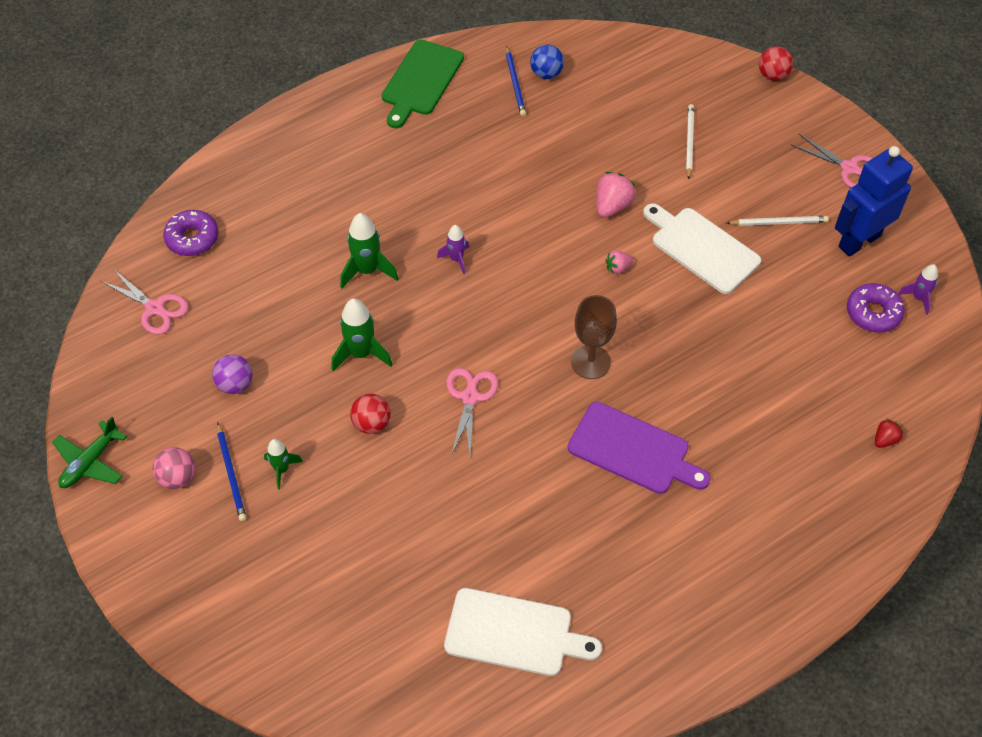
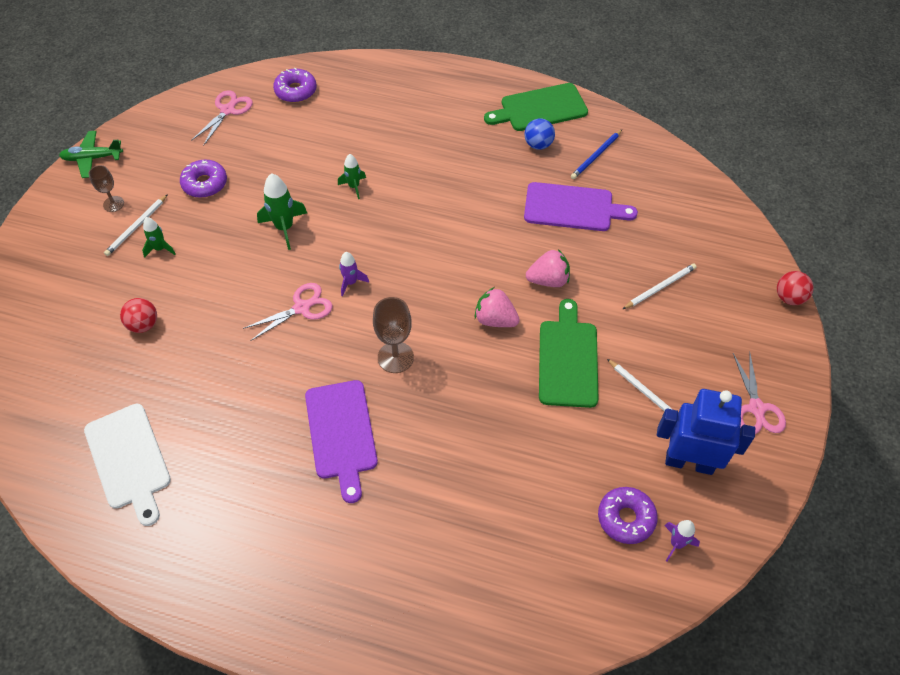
camera: 50 degrees right, 0 degrees up
pink scissors [101,269,189,335] -> pink scissors turned 150 degrees counterclockwise [191,90,253,146]
pink ball [153,447,195,489] -> brown goblet [89,165,124,212]
purple ball [212,354,253,394] -> purple donut [180,160,227,198]
blue pencil [217,423,246,521] -> white pencil [104,194,168,256]
green rocket [340,213,399,288] -> green rocket [338,154,366,199], size x0.61
red ball [350,394,391,434] -> red ball moved to [120,298,157,333]
purple rocket [437,225,469,274] -> purple rocket moved to [339,252,369,296]
blue ball [530,44,564,79] -> blue ball moved to [524,118,555,150]
pink strawberry [606,250,633,274] -> pink strawberry [475,287,520,327], size x1.72
white cutting board [643,203,761,294] -> green cutting board [539,299,598,408]
red strawberry [875,419,904,448] -> none
none -> purple cutting board [524,182,638,231]

